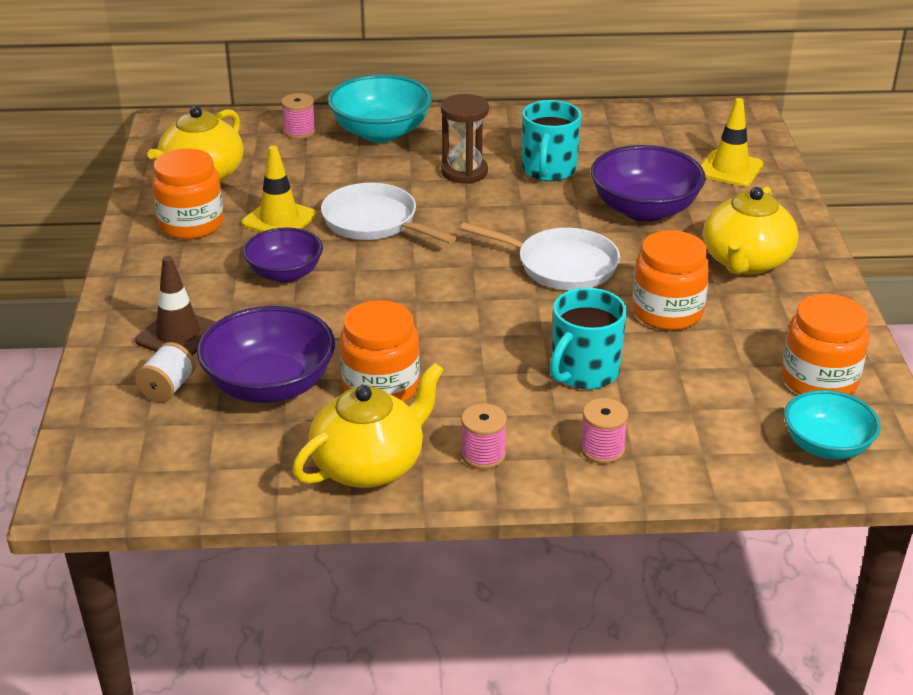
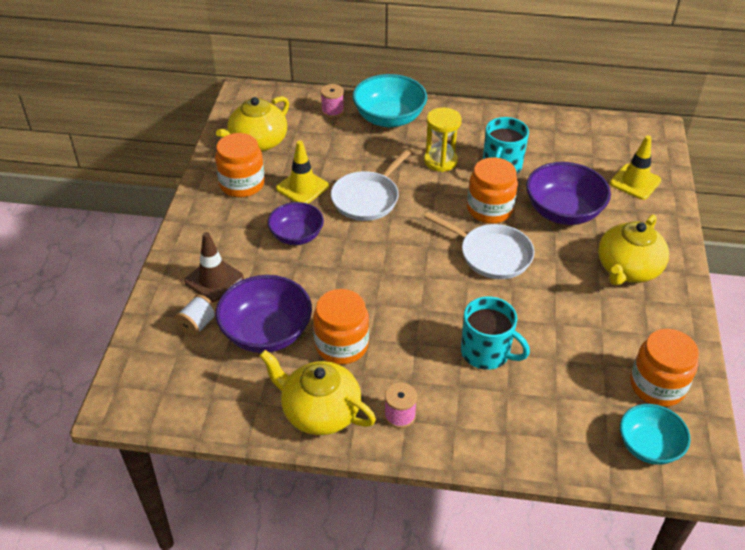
camera: 10 degrees right, 10 degrees up
yellow teapot [292,363,444,488] -> yellow teapot turned 120 degrees counterclockwise [259,350,376,435]
white pan [321,183,456,244] -> white pan turned 105 degrees counterclockwise [331,148,412,221]
brown hourglass [441,94,489,184] -> yellow hourglass [424,107,462,172]
turquoise mug [550,288,627,389] -> turquoise mug turned 105 degrees counterclockwise [461,297,530,370]
pink spool [580,398,628,464] -> none
orange jar [632,230,710,331] -> orange jar moved to [467,157,518,224]

